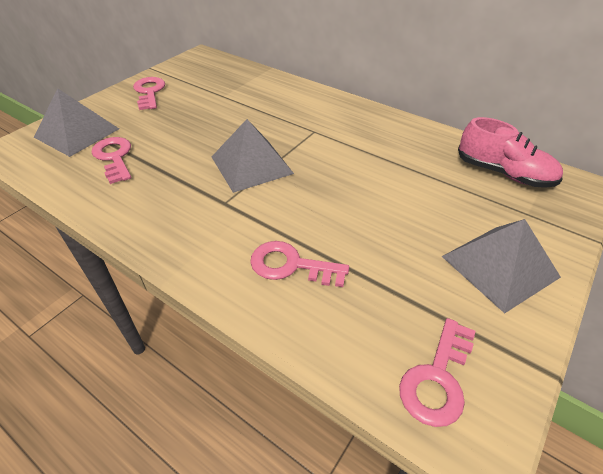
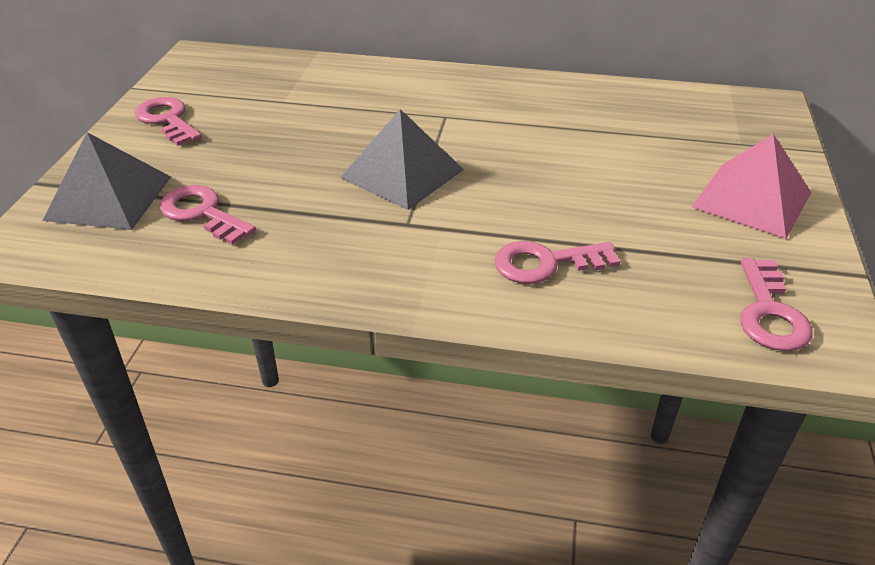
camera: 25 degrees left, 5 degrees down
grey pyramid [441,219,561,313] -> pink pyramid [692,134,811,239]
pink shoe [458,117,563,188] -> none

